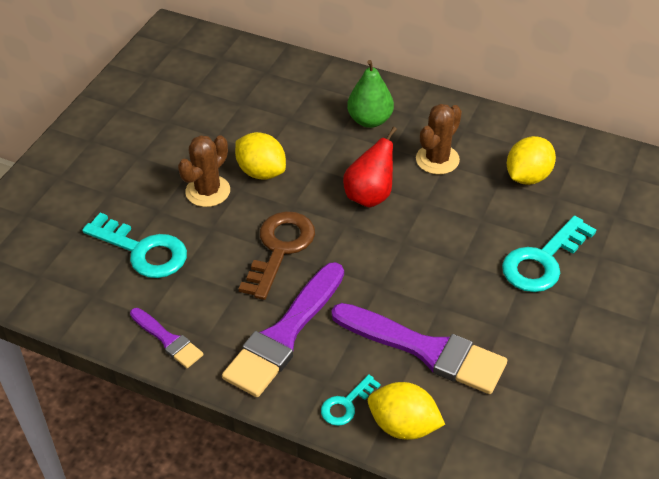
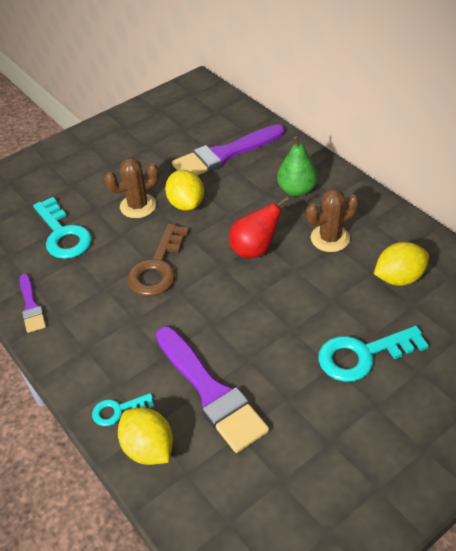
camera: 30 degrees right, 0 degrees up
purple brush [222,262,344,397] -> purple brush moved to [172,124,285,176]
brown key [239,211,315,300] -> brown key turned 150 degrees clockwise [127,224,189,296]

